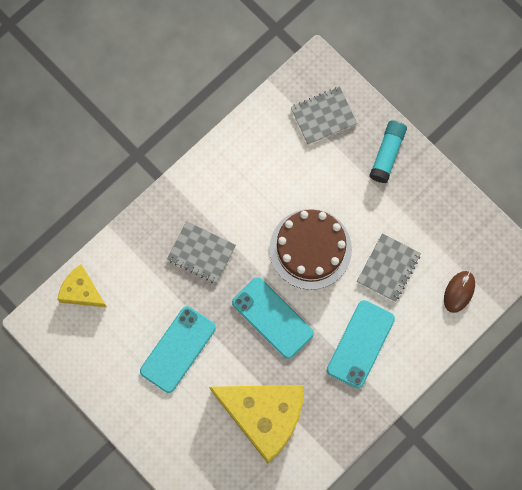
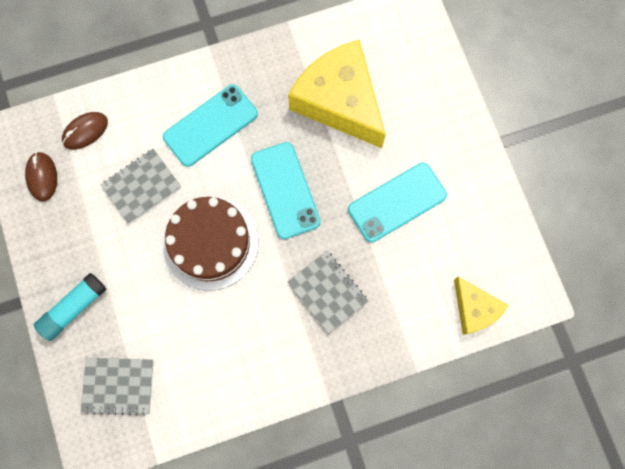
camera: 155 degrees left, 0 degrees up
none -> brown mouse [25,152,57,201]

